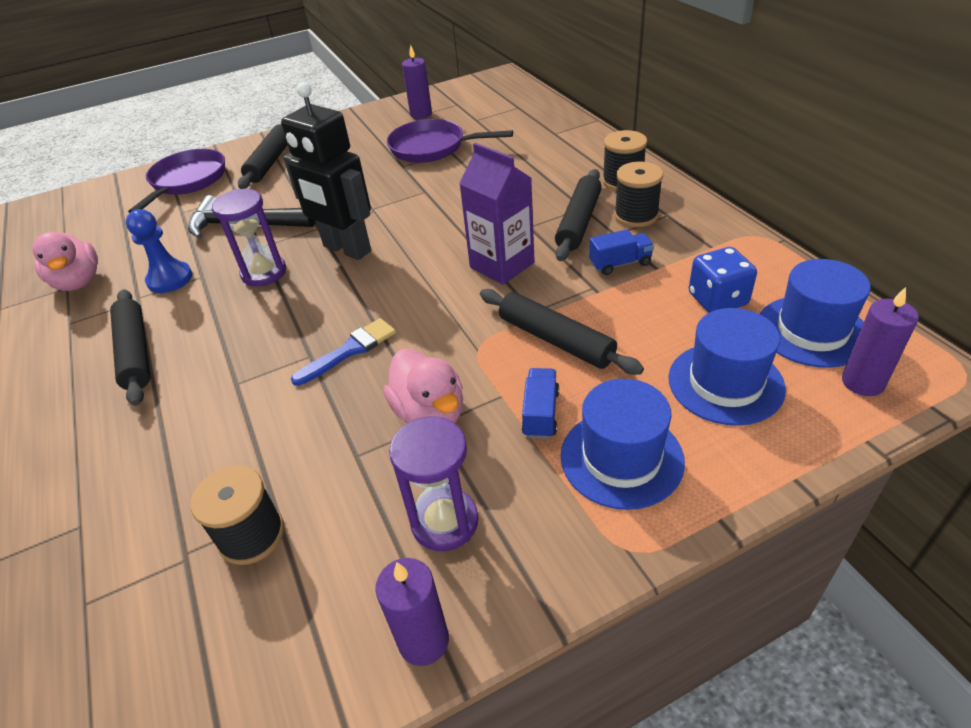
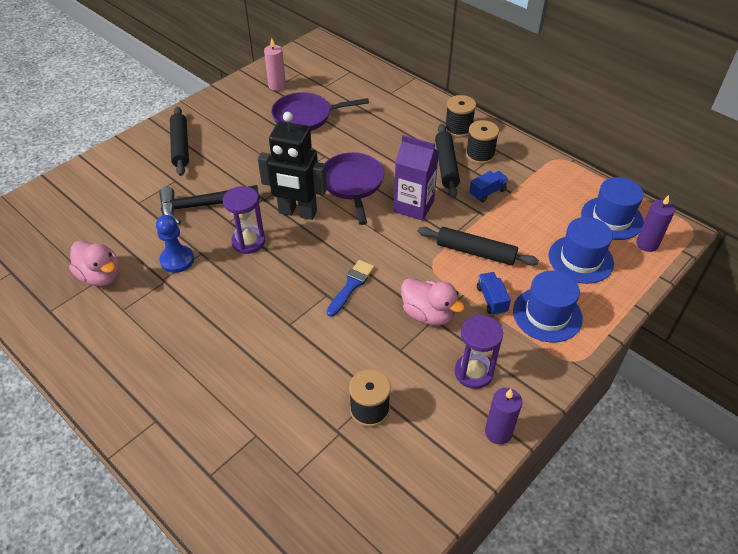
camera: 25 degrees left, 5 degrees up
black rolling pin [110,289,150,406] -> none
purple pan [128,149,225,213] -> purple pan moved to [324,152,384,225]
purple candle [402,44,432,119] -> pink candle [264,38,286,91]
blue dice [689,247,757,313] -> none

